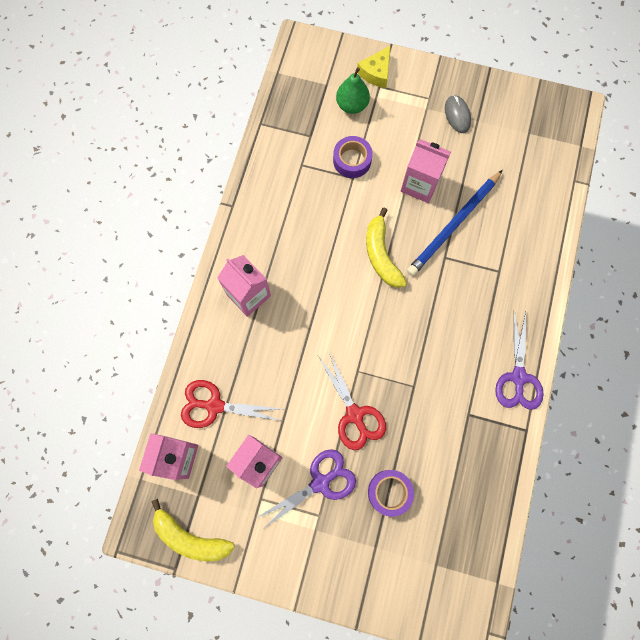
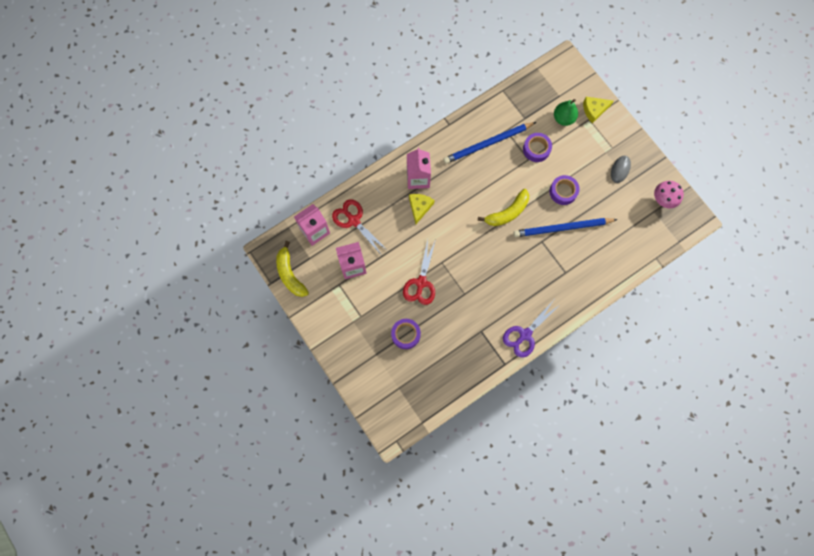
camera: 40 degrees right, 0 degrees up
purple scissors [257,449,356,529] -> none
yellow banana [366,208,407,288] -> yellow banana turned 150 degrees counterclockwise [478,189,529,226]
pink carton [401,139,451,203] -> purple tape [549,175,580,205]
none -> yellow cheese [409,194,434,224]
none -> blue pencil [443,122,536,164]
none -> pink mushroom [654,181,684,208]

